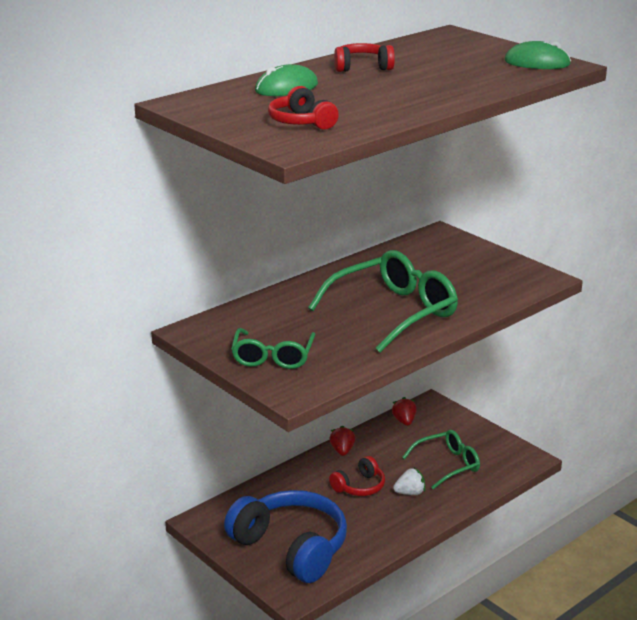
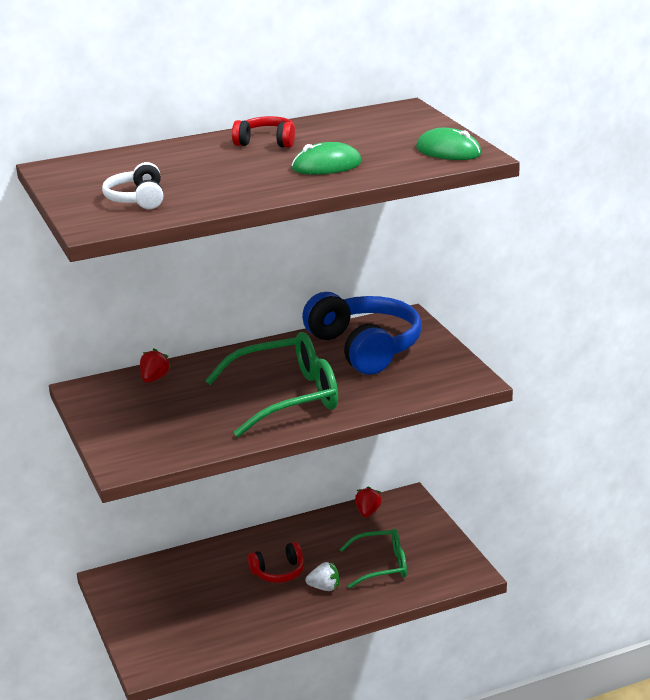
camera: 20 degrees right, 0 degrees up
blue headphones [224,490,347,583] -> blue headphones moved to [302,292,422,375]
green glasses [231,328,315,369] -> none
green mouse [255,64,318,96] -> green mouse moved to [292,142,362,175]
red headphones [268,86,339,130] -> white headphones [102,162,163,209]
red strawberry [330,426,355,456] -> red strawberry moved to [140,349,171,383]

